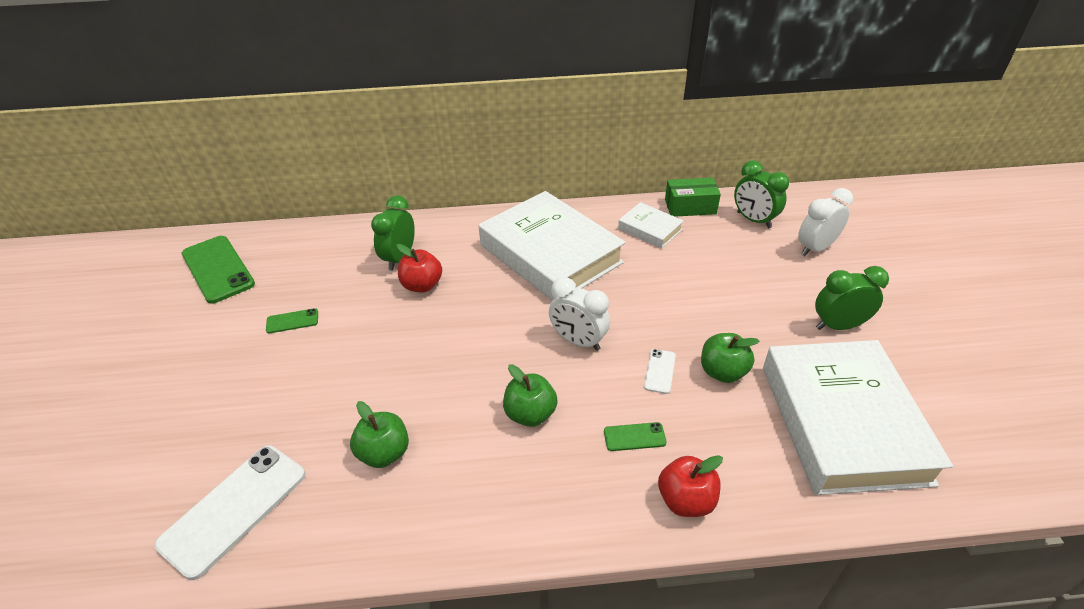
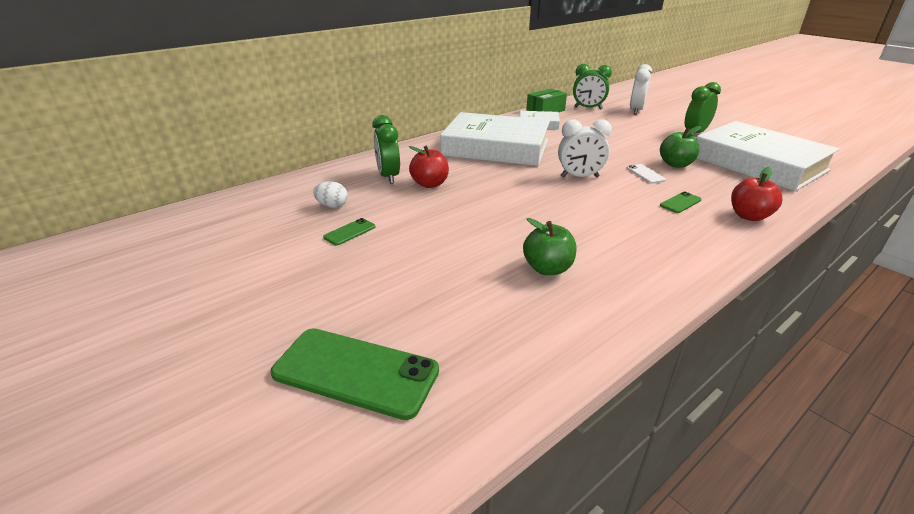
camera: 35 degrees left, 10 degrees down
white phone [154,446,305,580] -> none
green phone [182,236,255,304] -> green phone moved to [270,328,439,420]
green apple [503,364,558,427] -> none
none -> white egg [313,182,348,208]

